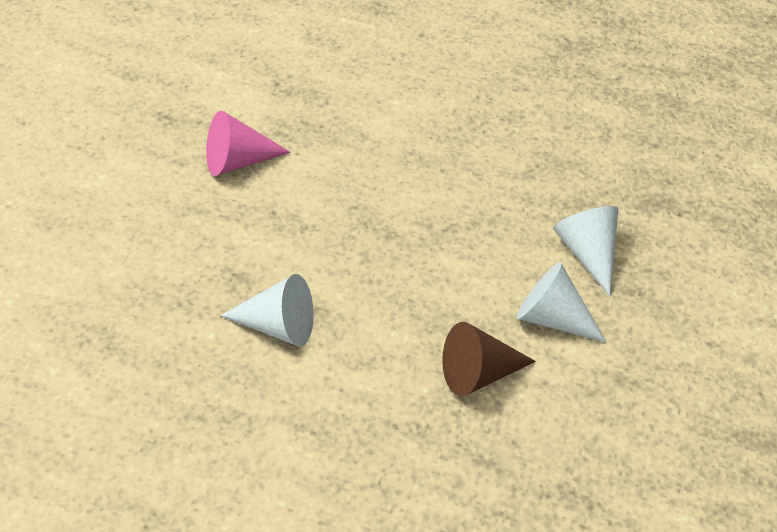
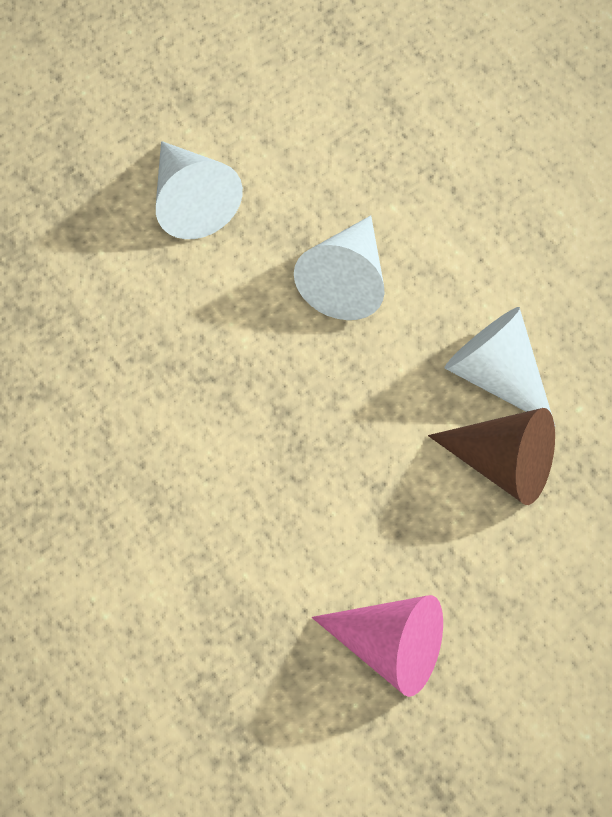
camera: 140 degrees left, 15 degrees up
brown cone [442,322,536,396] -> brown cone moved to [428,408,555,505]
white cone [553,206,619,296] -> white cone moved to [294,215,385,320]

